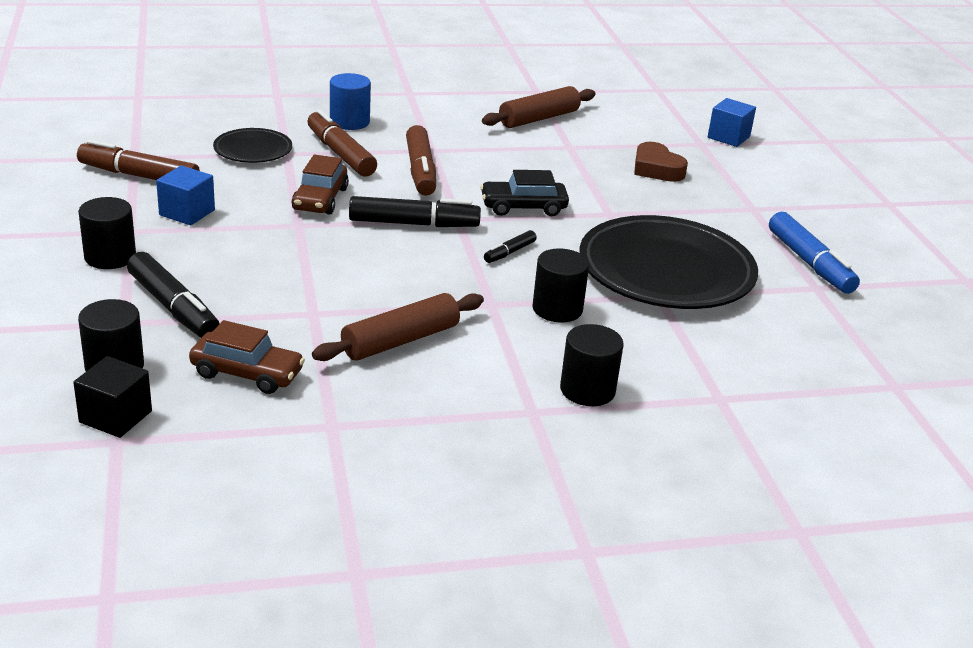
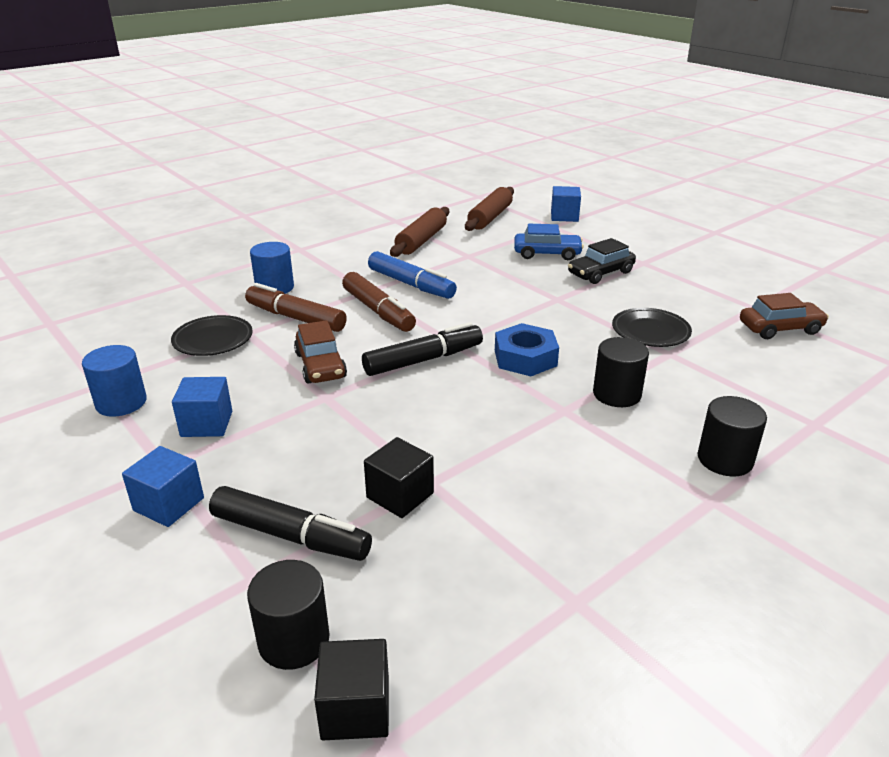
camera: 25 degrees left, 0 degrees up
brown marker [77,139,200,180] -> blue cylinder [82,345,147,417]
black cylinder [78,197,136,269] -> blue cube [122,446,204,527]
brown car [189,320,305,394] -> brown car moved to [740,293,829,339]
brown rolling pin [312,293,484,361] -> brown rolling pin moved to [465,187,514,231]
black car [480,170,569,216] -> black car moved to [568,238,636,284]
black marker [484,230,537,263] -> blue nut [495,323,559,376]
black plate [579,215,758,309] -> black plate [612,308,692,347], size x0.49
brown heart [634,142,688,182] -> blue car [514,224,584,260]
blue marker [769,212,860,294] -> blue marker moved to [368,251,457,299]
none -> black cube [364,437,434,518]

